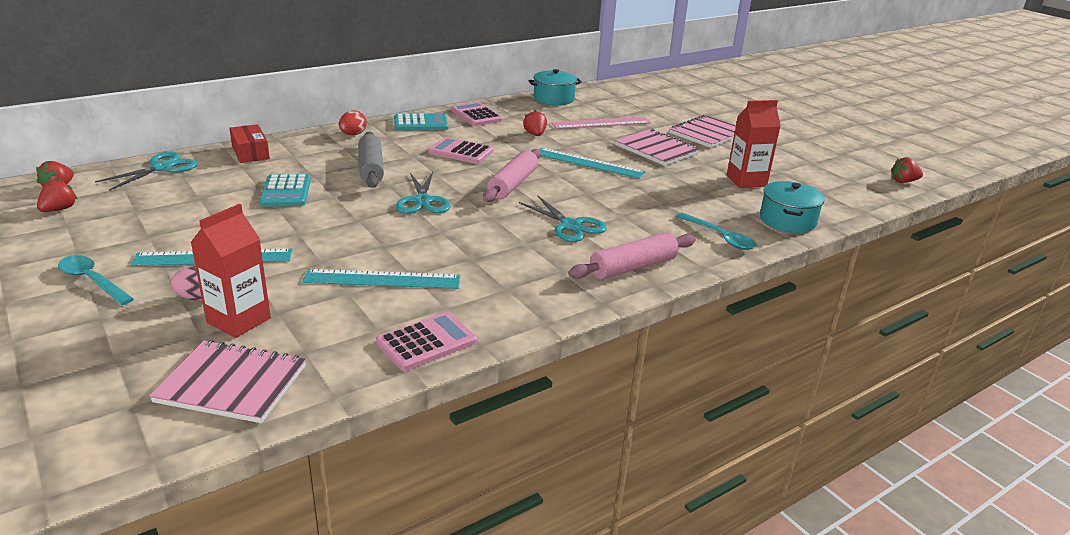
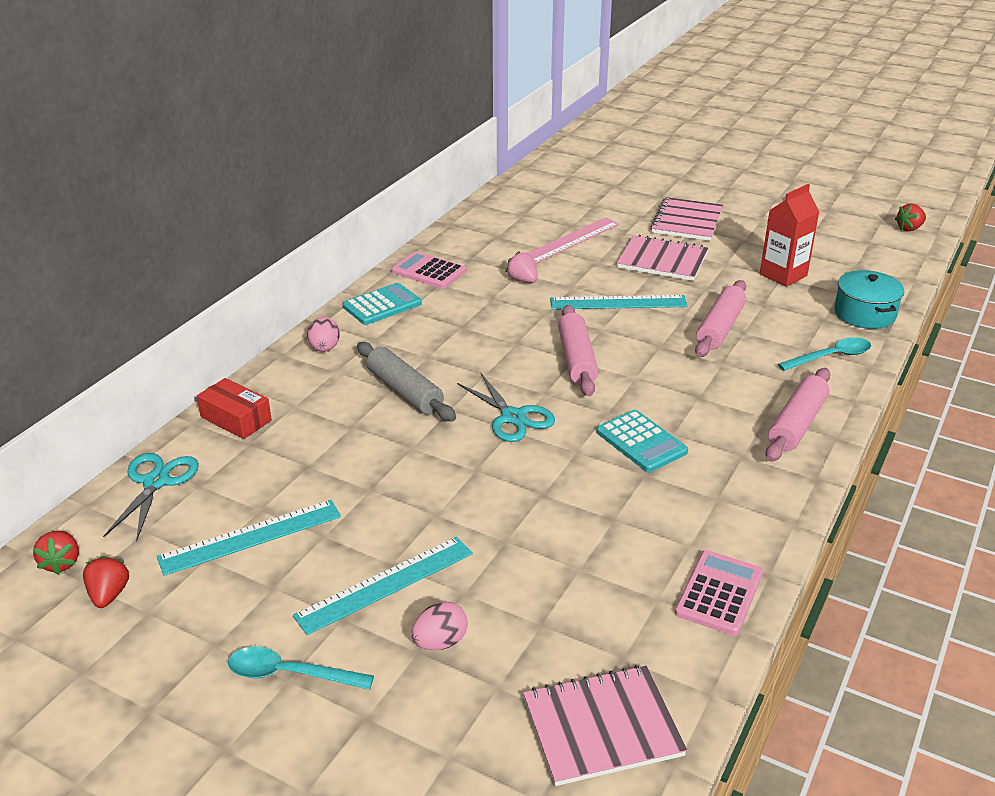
camera: 25 degrees left, 5 degrees up
red carton [190,204,271,338] -> none
turquoise calculator [259,174,311,207] -> turquoise calculator moved to [596,410,688,472]
turquoise ruler [302,269,460,289] -> turquoise ruler moved to [157,500,341,576]
red egg [339,110,367,135] -> pink egg [307,317,340,352]
pink calculator [428,137,493,164] -> none
turquoise scissors [519,195,607,242] -> none
red strawberry [523,110,547,136] -> pink strawberry [506,251,538,283]
turquoise pot [528,69,582,105] -> none
turquoise spoon [676,213,757,250] -> turquoise spoon turned 45 degrees counterclockwise [778,337,871,371]
none -> pink rolling pin [695,280,746,357]

